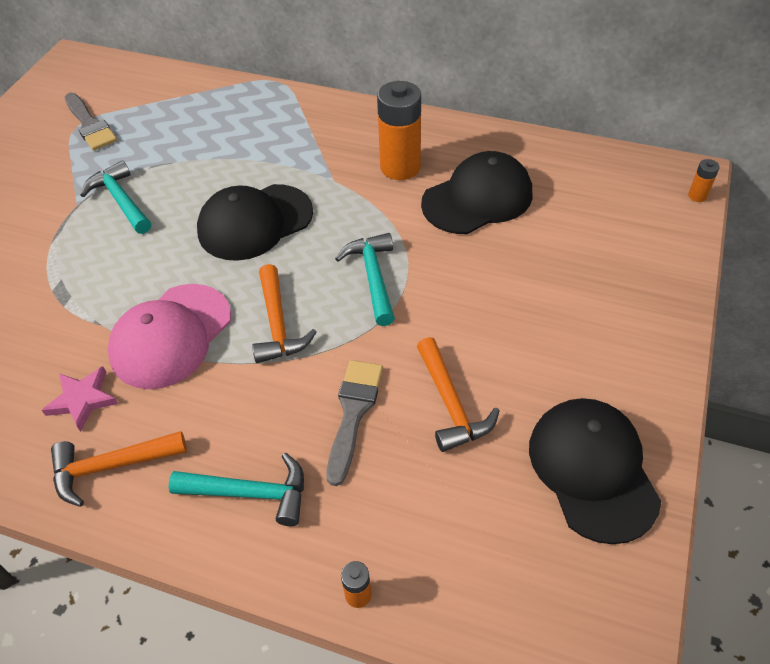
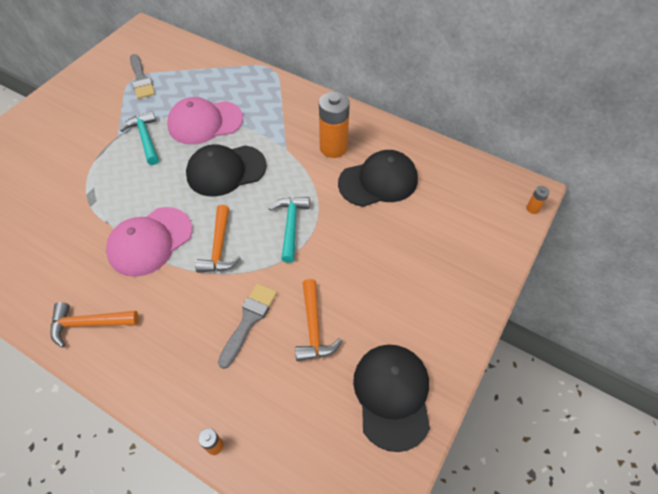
camera: 10 degrees right, 5 degrees up
pink star [42,366,118,432] -> none
turquoise hammer [169,453,304,526] -> none
none -> pink cap [167,97,243,145]

